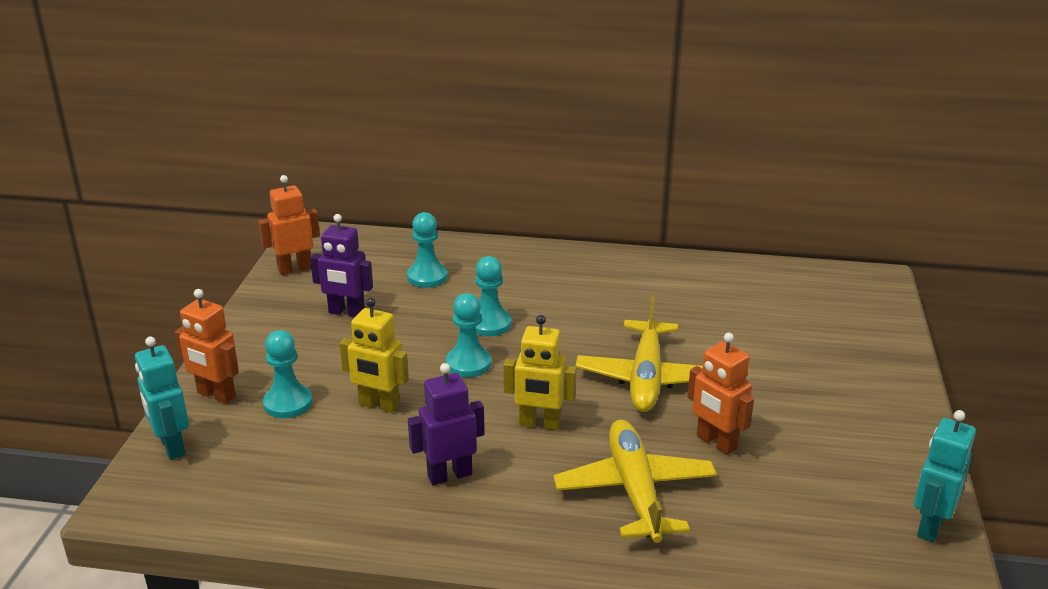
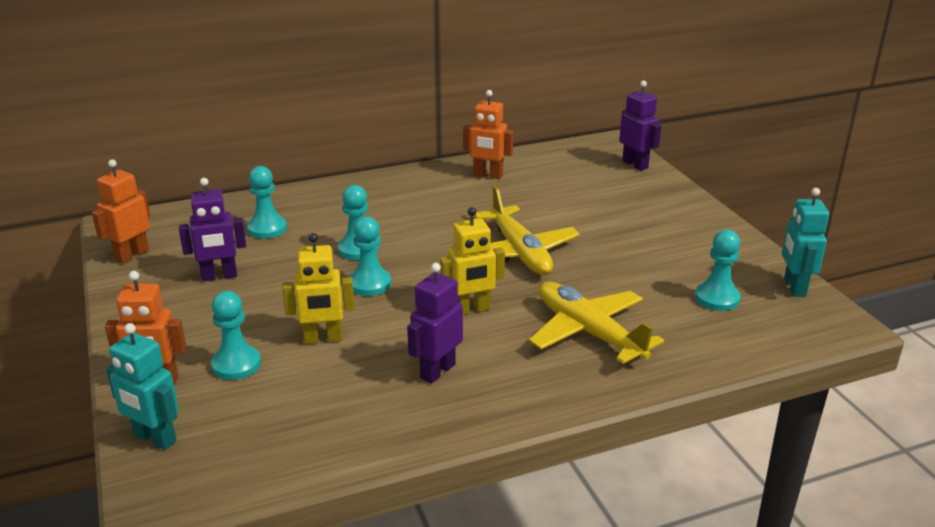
camera: 30 degrees left, 0 degrees up
orange robot [688,333,754,455] -> orange robot moved to [463,90,513,179]
none -> purple robot [619,81,661,171]
none -> turquoise pawn [695,230,741,311]

